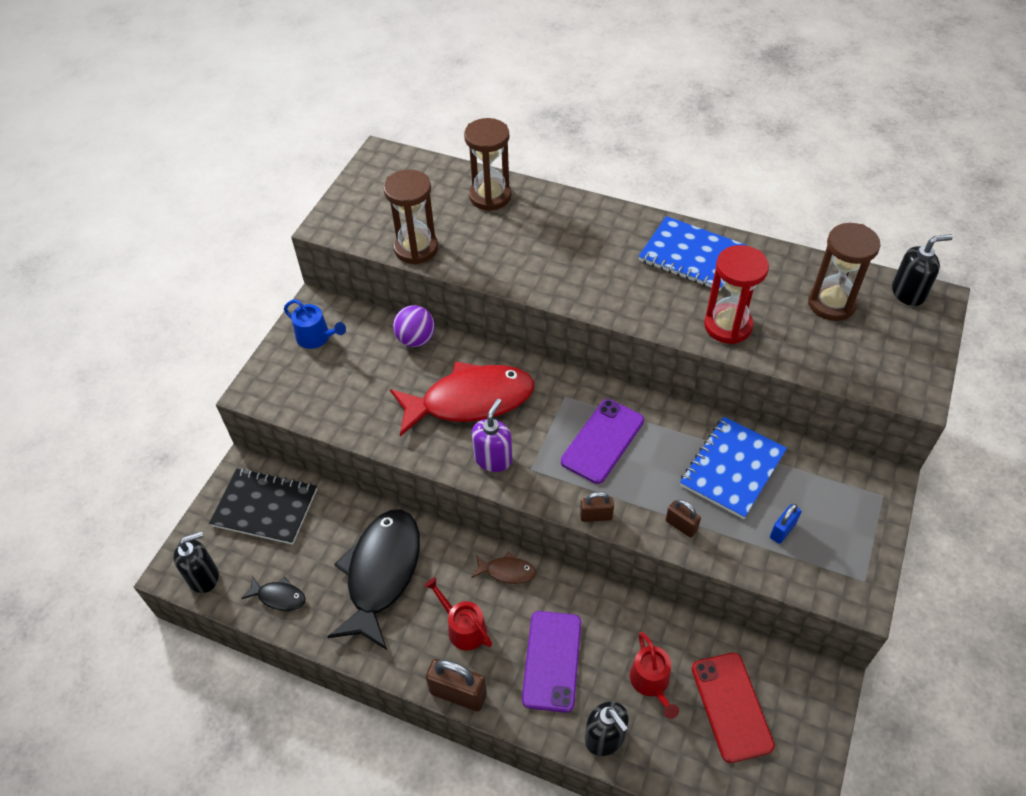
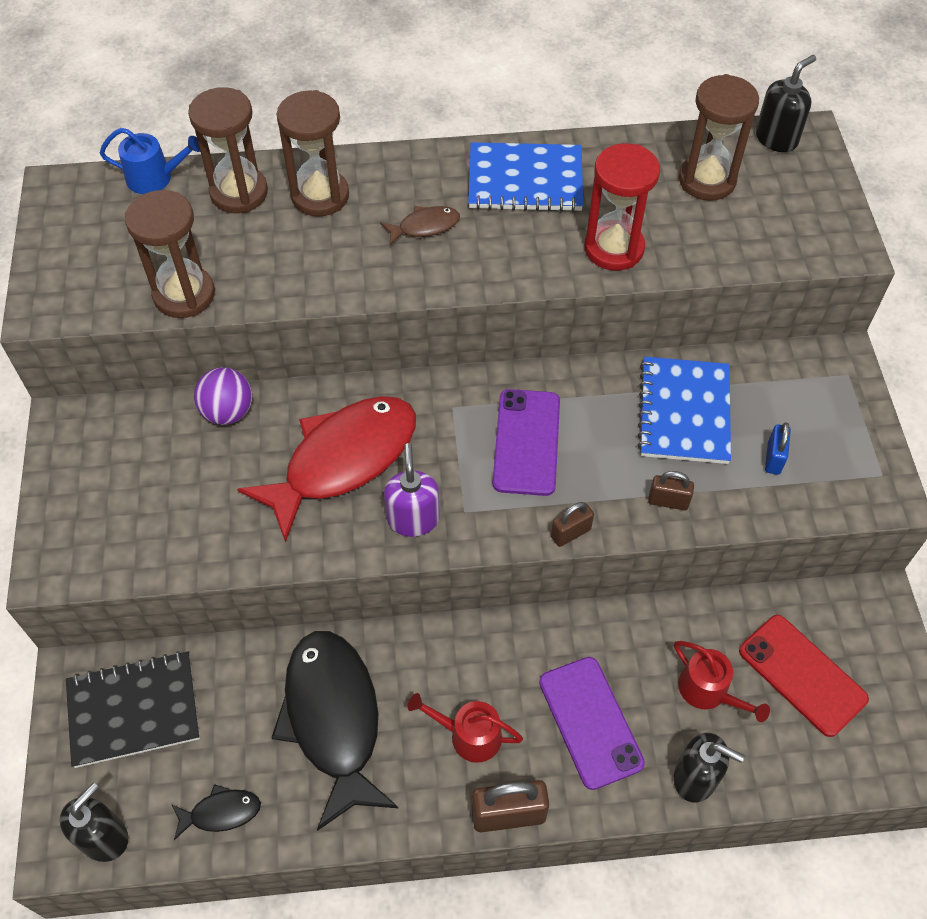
camera: 30 degrees left, 5 degrees up
blue watering can [284,299,346,349] -> blue watering can moved to [100,128,200,194]
brown fish [472,552,536,584] -> brown fish moved to [380,206,460,245]
none -> brown hourglass [277,90,349,217]

